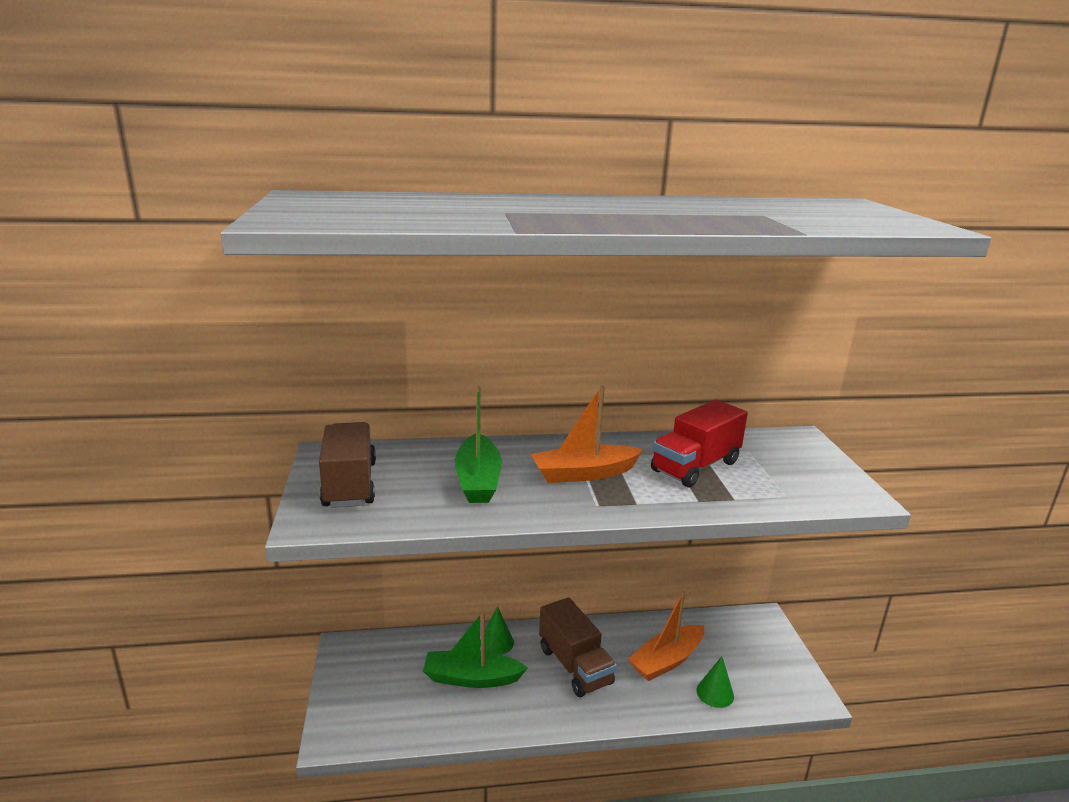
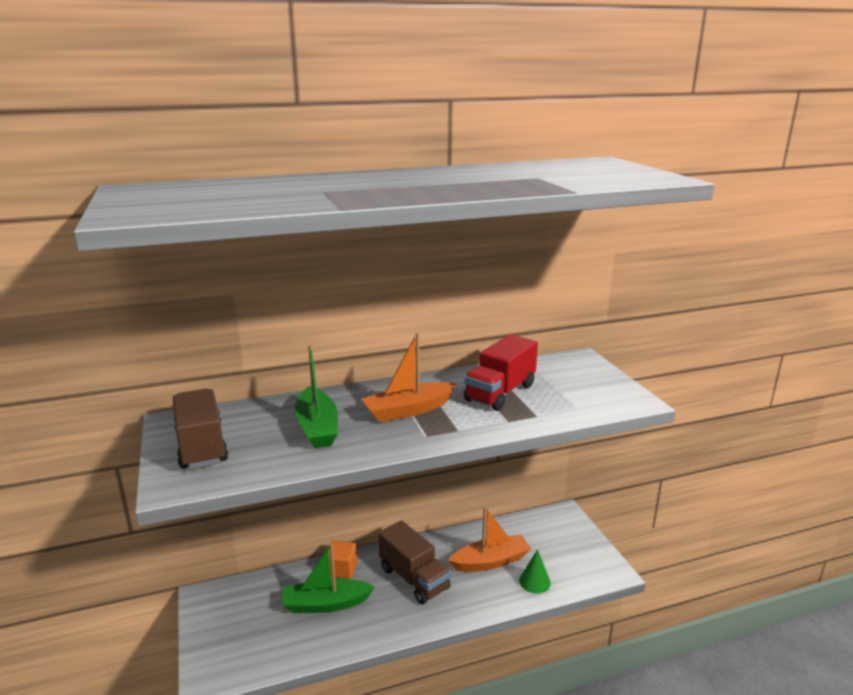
camera: 10 degrees left, 0 degrees up
green cone [480,606,514,655] -> orange cube [329,541,357,579]
orange boat [628,591,704,681] -> orange boat turned 150 degrees counterclockwise [448,506,531,572]

